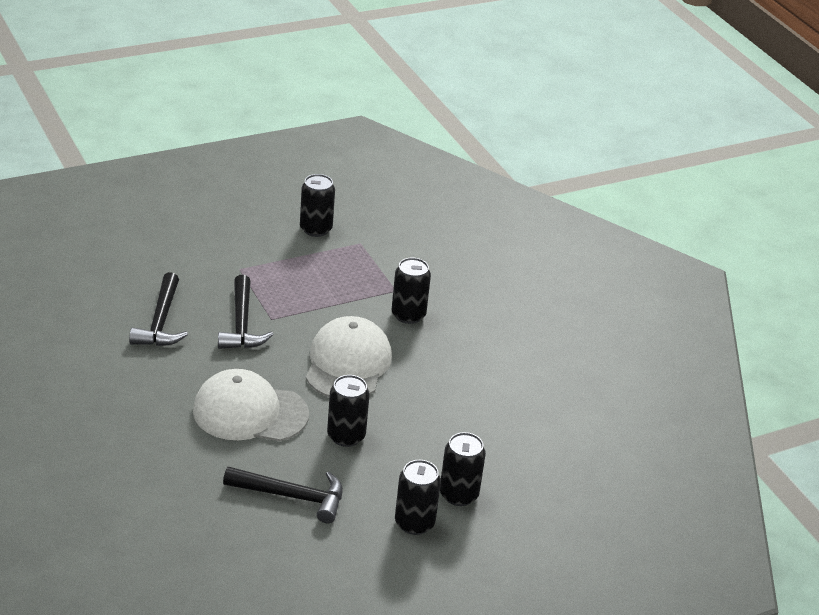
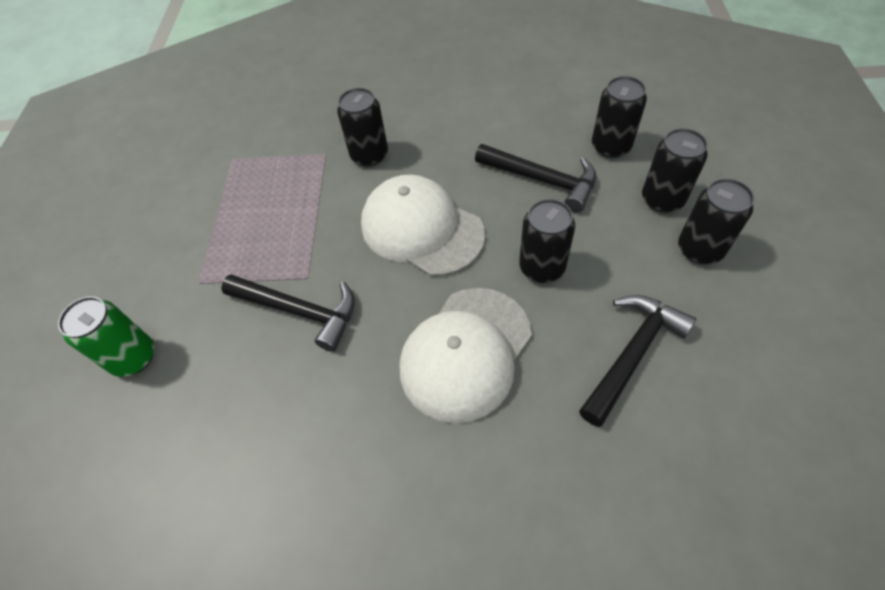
camera: 55 degrees left, 20 degrees up
black hammer [129,272,188,346] -> black hammer moved to [475,144,596,213]
black can [300,174,335,237] -> black can moved to [592,76,647,158]
none -> green can [58,296,154,377]

